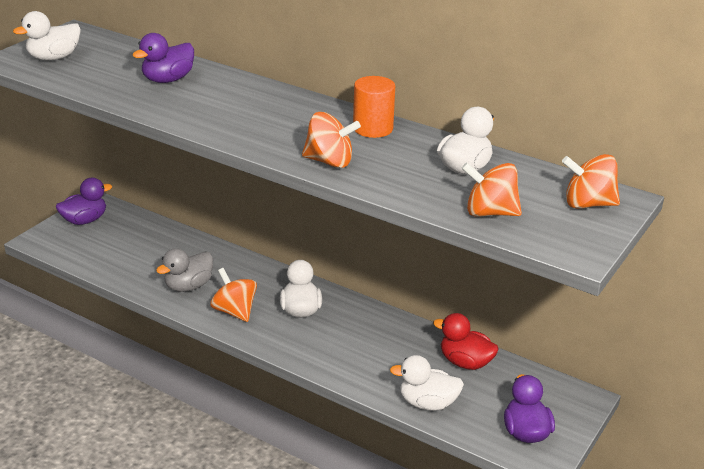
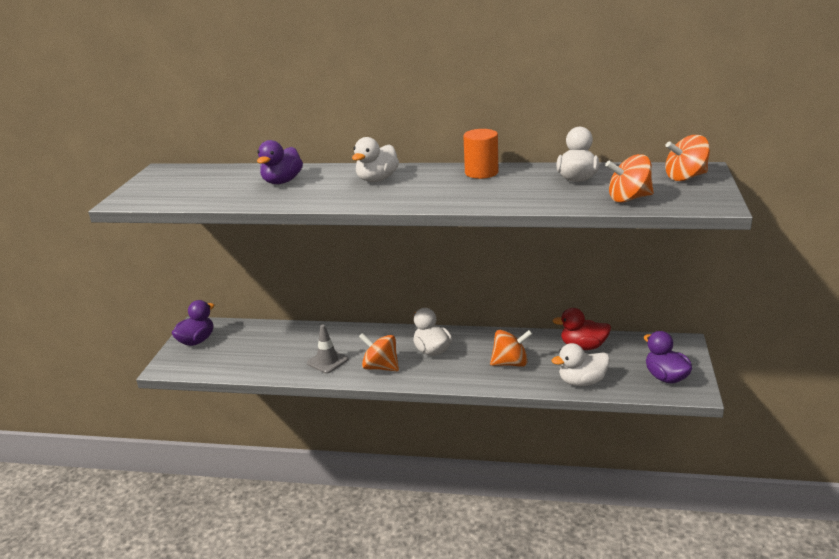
camera: 20 degrees left, 5 degrees down
white duck [13,11,81,60] -> white duck moved to [352,137,399,182]
grey duck [156,248,213,292] -> grey traffic cone [307,325,348,373]
orange spinning top [302,112,361,168] -> orange spinning top moved to [490,330,532,367]

